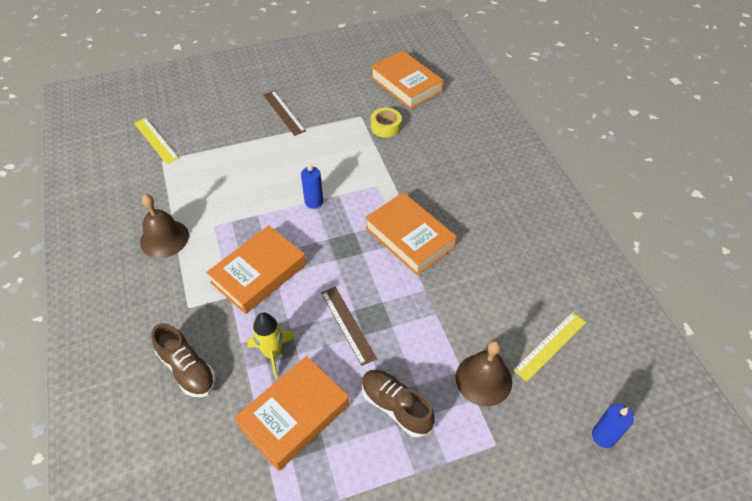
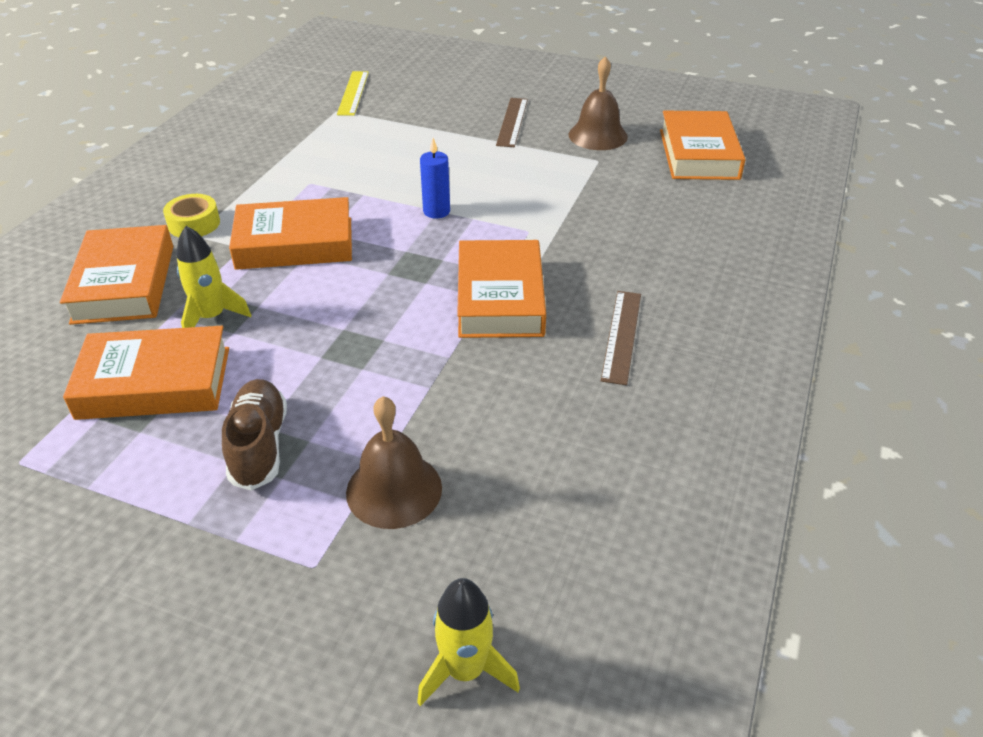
camera: 40 degrees right, 10 degrees down
brown bell [140,194,189,258] -> brown bell moved to [569,56,628,150]
brown shoe [151,323,216,398] -> orange book [60,225,173,325]
brown ruler [321,287,377,366] -> brown ruler moved to [601,291,641,385]
yellow tape [371,108,402,138] -> yellow tape moved to [163,194,220,237]
yellow ruler [513,312,586,382] -> none
blue candle [592,404,634,448] -> yellow rocket [417,578,520,706]

